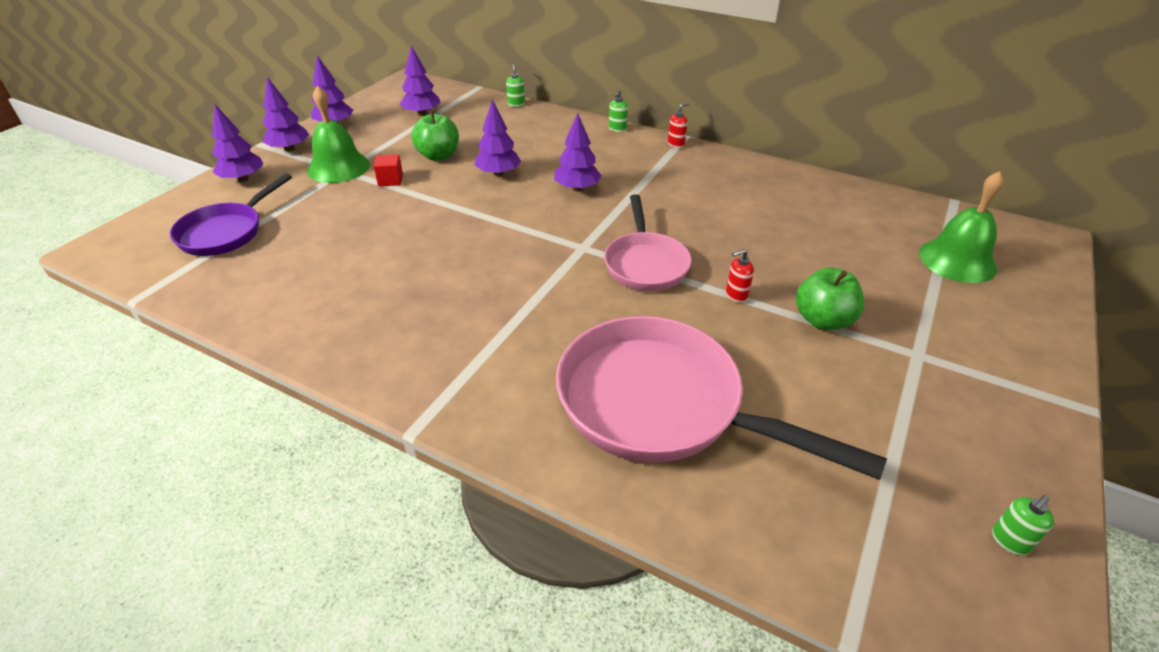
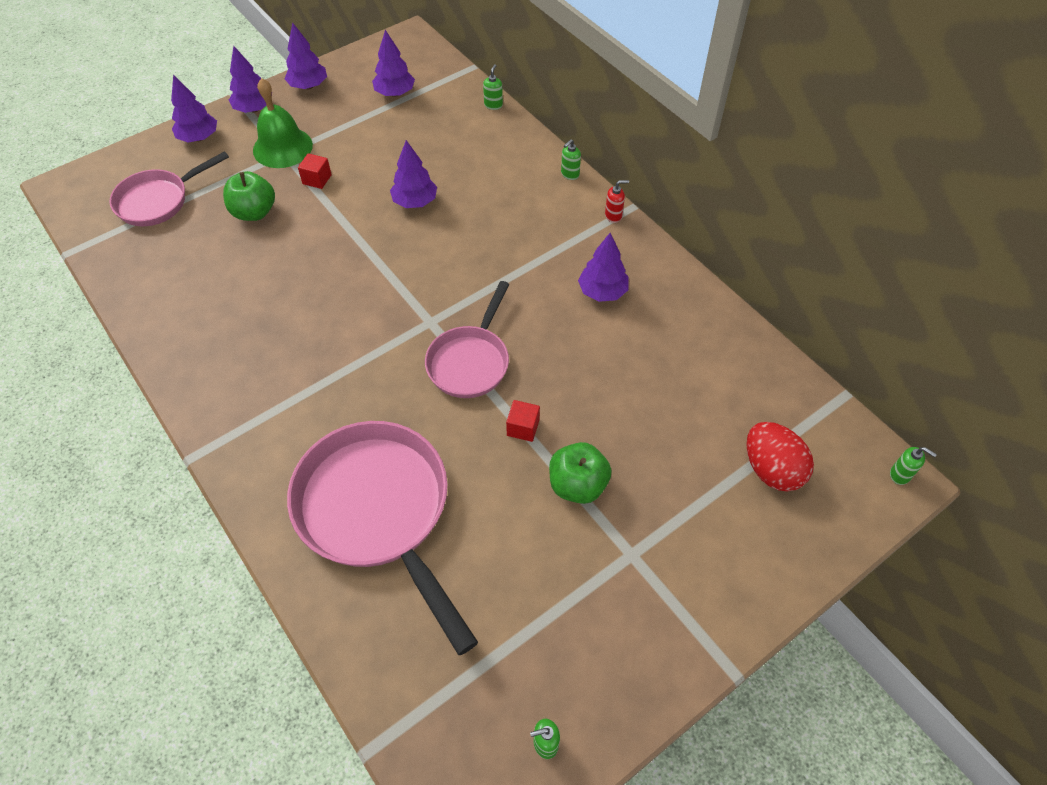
camera: 25 degrees right, 15 degrees up
purple pan [170,173,292,256] -> pink pan [110,151,229,226]
green apple [411,111,459,161] -> green apple moved to [223,171,275,221]
purple tree [554,113,602,192] -> purple tree moved to [578,233,629,302]
red soap dispenser [726,249,754,303] -> red cube [506,400,540,442]
green bell [919,171,1004,283] -> red egg [746,422,814,492]
none -> green soap dispenser [890,447,937,485]

